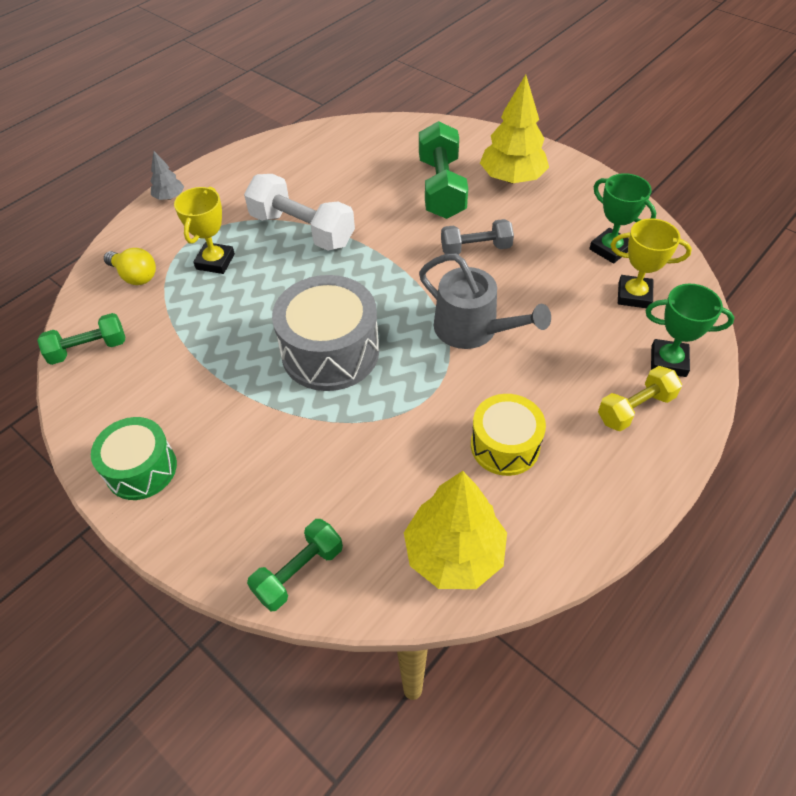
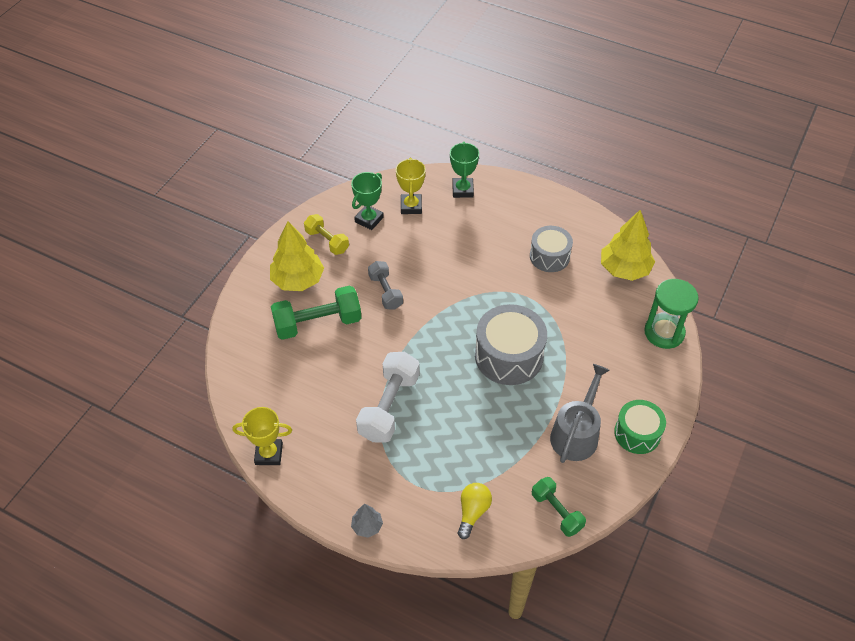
camera: 105 degrees left, 0 degrees up
yellow trophy [174,187,235,274] -> yellow trophy moved to [233,407,292,465]
green dumbbell [247,519,343,611] -> green hourglass [644,279,699,349]
grey watering can [419,254,551,349] -> grey watering can moved to [550,364,609,463]
yellow drum [471,394,546,476] -> grey drum [530,226,573,272]
yellow dumbbell [598,366,682,431] -> yellow dumbbell moved to [304,214,349,255]

